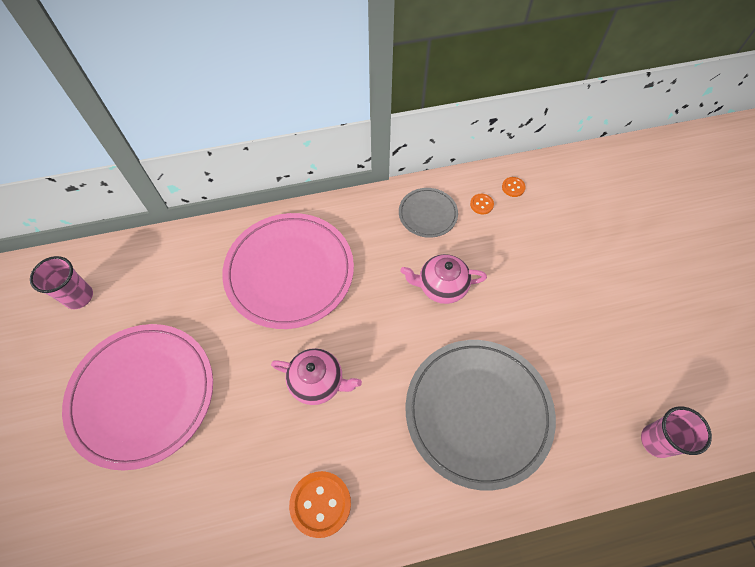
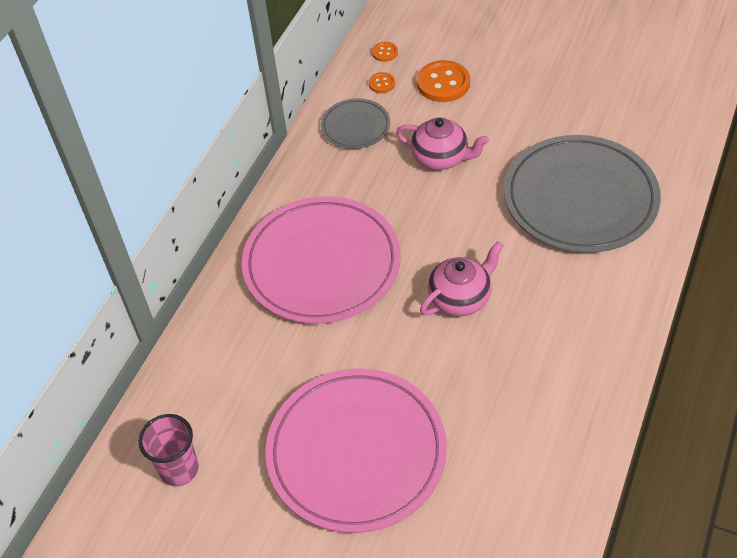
camera: 50 degrees left, 10 degrees down
orange button [289,471,351,538] -> orange button moved to [417,60,470,102]
pink teapot [400,254,487,304] -> pink teapot turned 105 degrees counterclockwise [396,117,489,170]
pink cup [641,406,712,458] -> none

